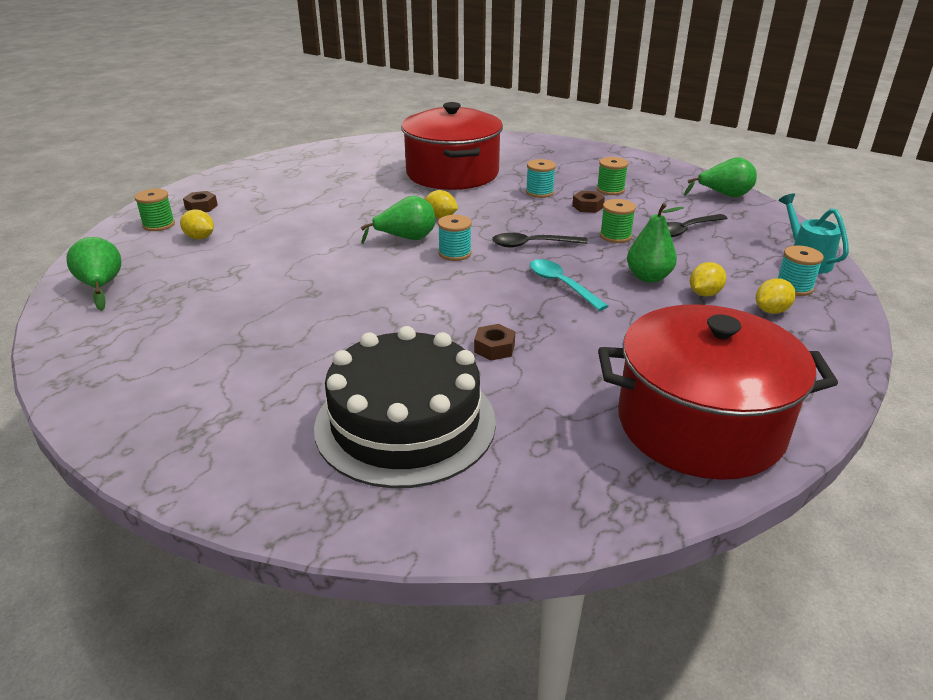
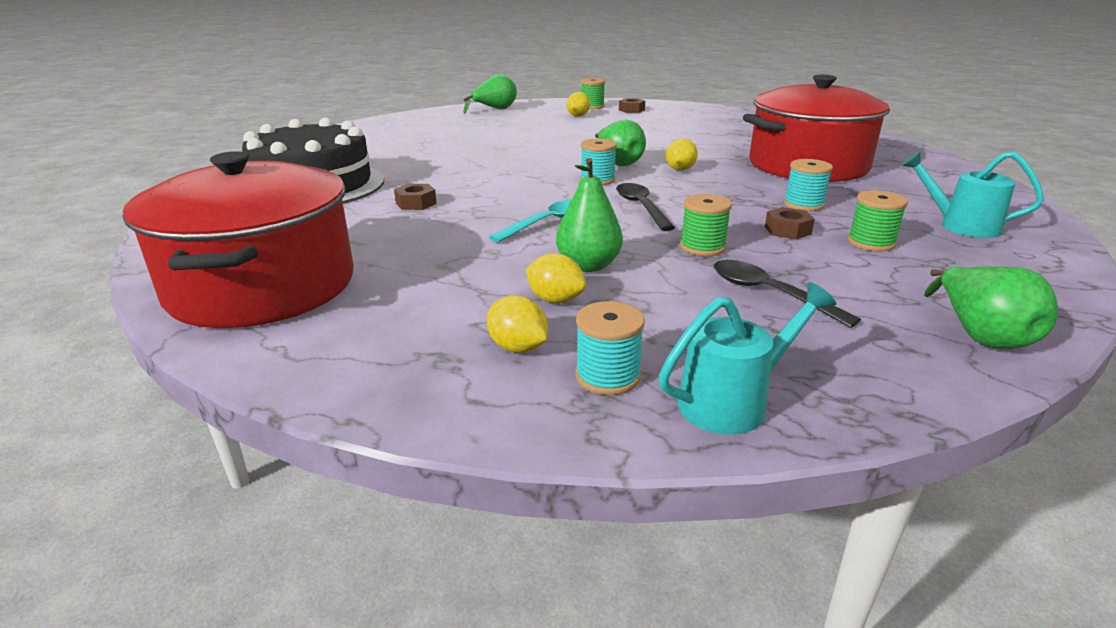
camera: 80 degrees right, 5 degrees down
none -> turquoise watering can [902,151,1044,238]

